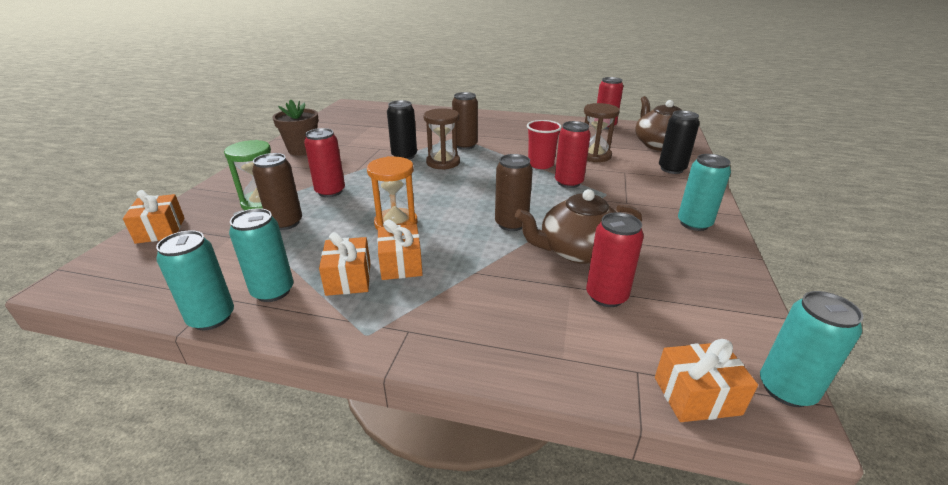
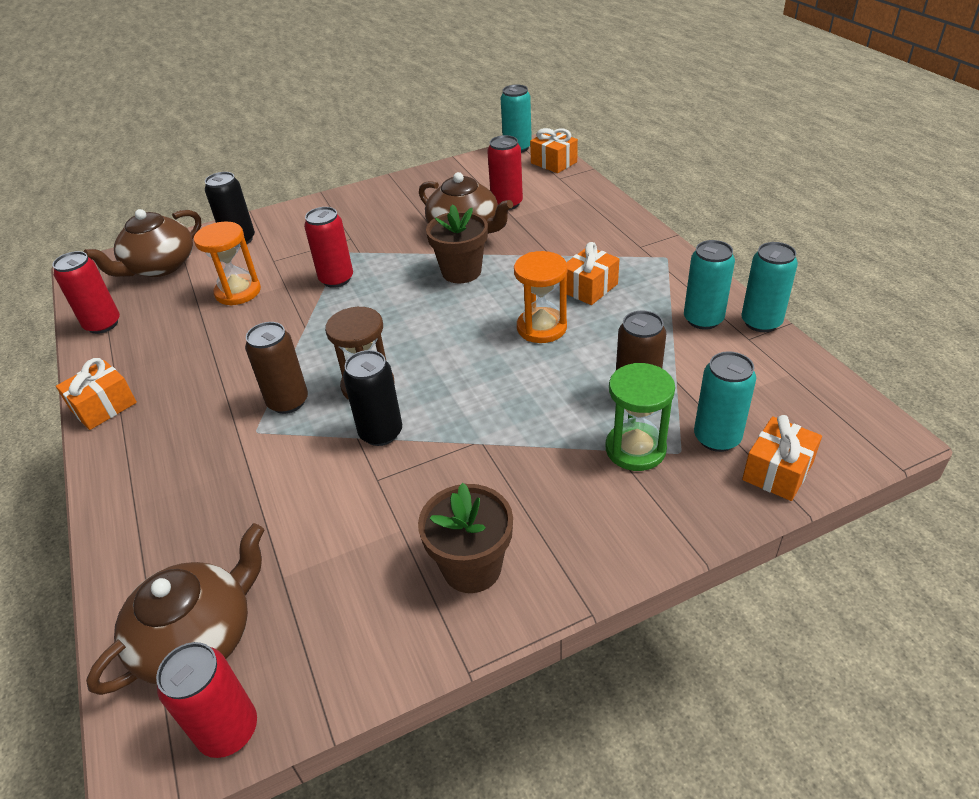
camera: 125 degrees left, 10 degrees up
red can [304,128,345,197] -> red can moved to [156,642,257,758]
orange gift [319,232,370,296] -> orange gift moved to [56,358,137,430]
brown can [495,154,533,231] -> brown flower pot [426,204,488,283]
red cup [527,120,562,169] -> none
brown hourglass [584,103,620,162] -> orange hourglass [194,222,261,306]
turquoise can [678,154,731,231] -> turquoise can moved to [694,351,756,452]
none -> brown teapot [86,523,264,695]

